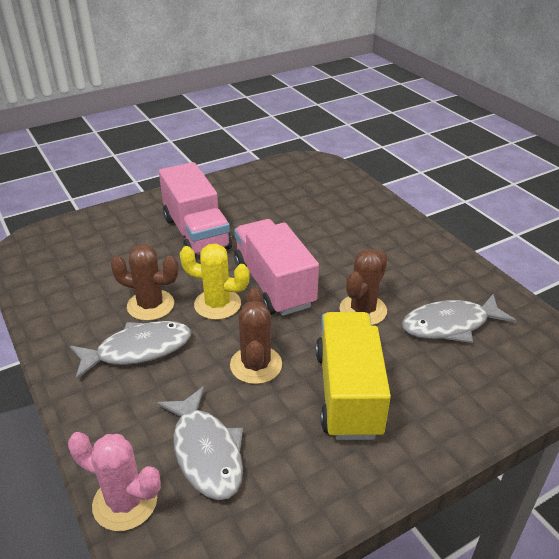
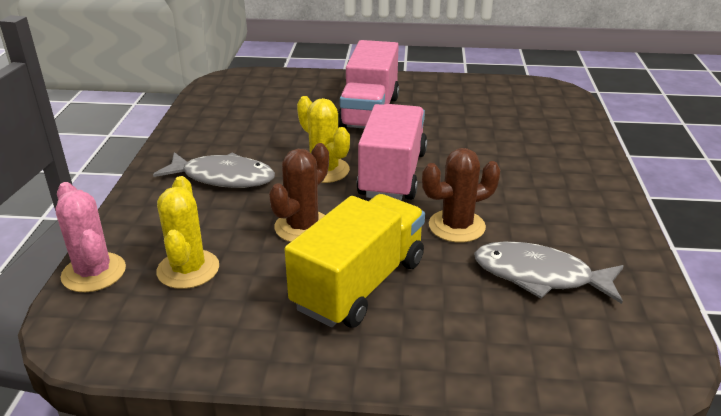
camera: 35 degrees right, 5 degrees down
brown cactus [110,244,178,321] -> none
grey fish [157,386,243,500] -> yellow cactus [156,176,219,289]

